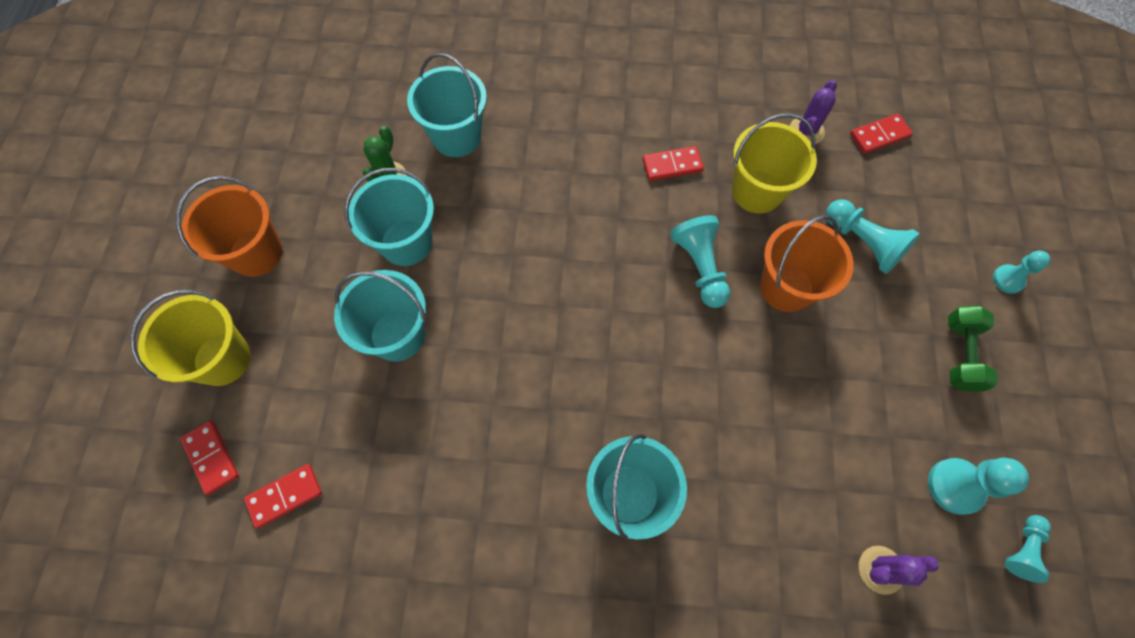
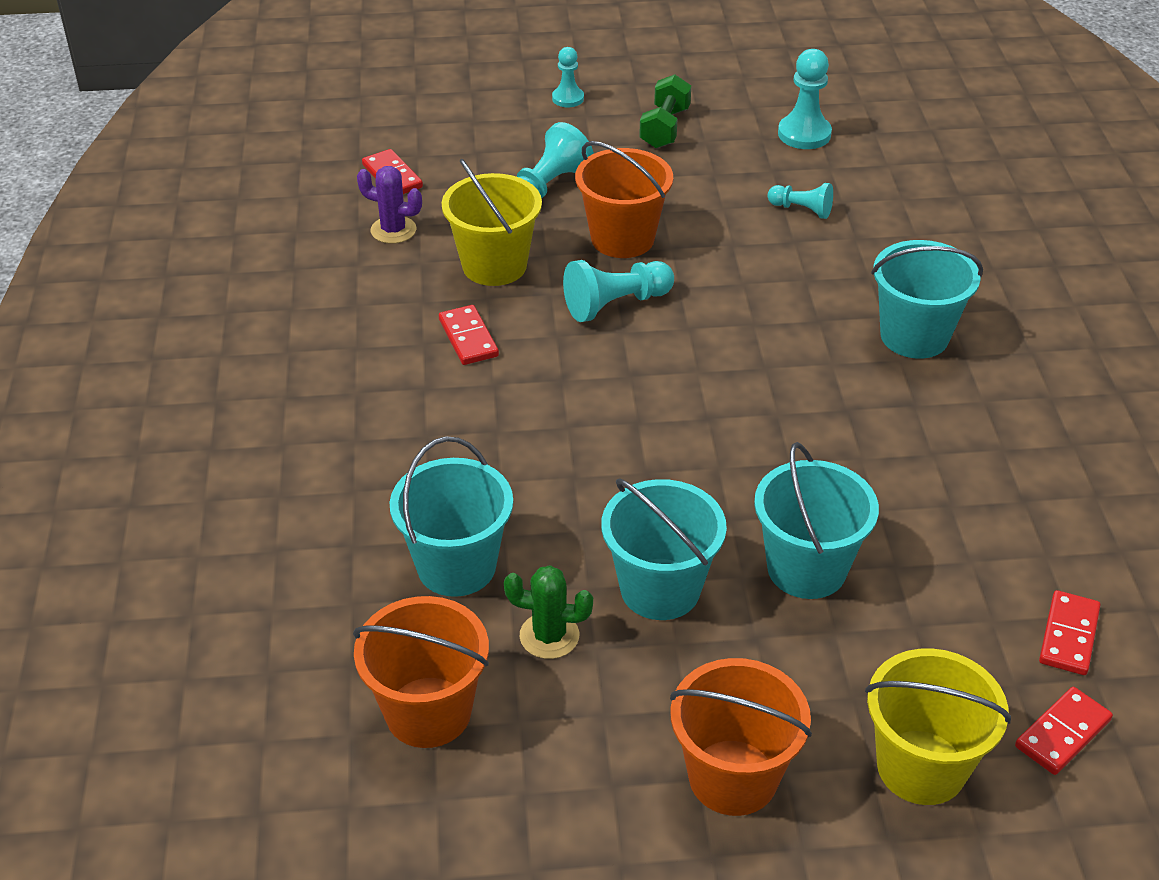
camera: 100 degrees left, 25 degrees down
red domino [244,464,322,528] -> red domino turned 60 degrees clockwise [1039,590,1101,675]
purple cactus [859,546,939,595] -> none
green dumbbell [948,306,998,392] -> green dumbbell turned 75 degrees counterclockwise [639,74,691,148]
turquoise pawn [1005,515,1051,583] -> turquoise pawn moved to [768,183,833,219]
none -> orange bucket [353,596,489,748]

